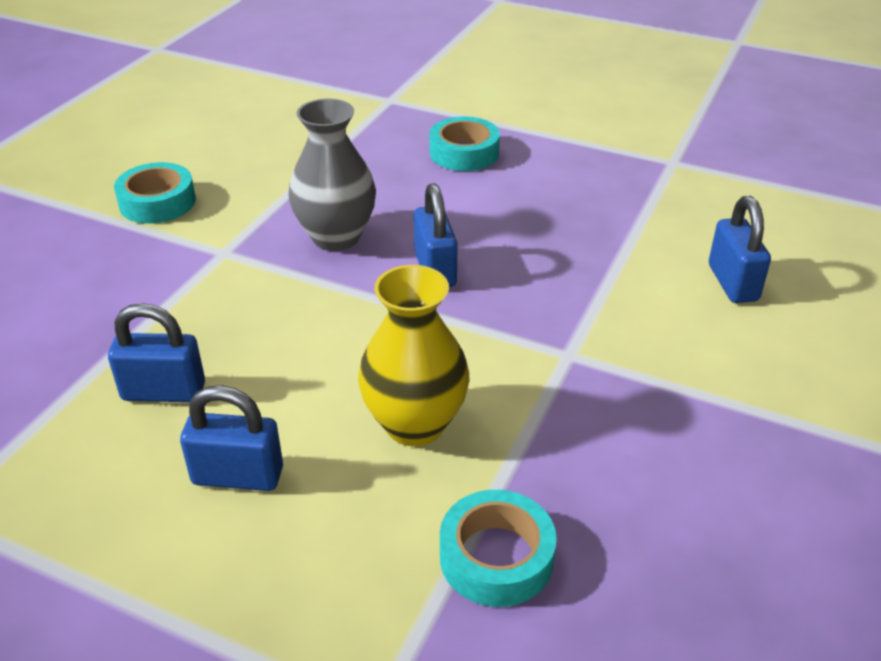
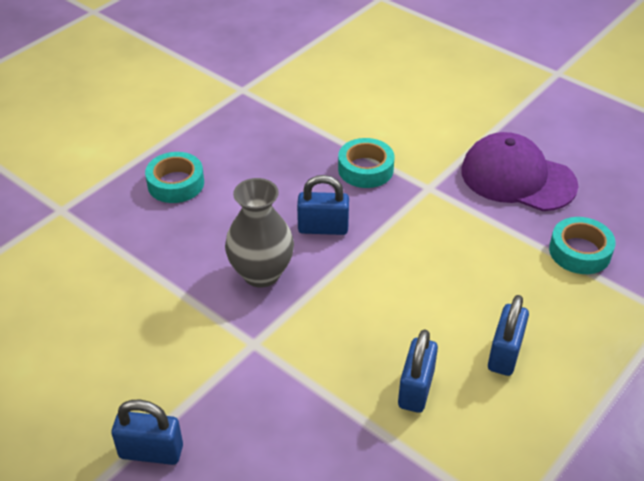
camera: 75 degrees left, 5 degrees up
turquoise tape [114,162,196,224] -> turquoise tape moved to [338,138,395,188]
yellow vase [358,265,469,446] -> none
blue padlock [709,196,771,303] -> blue padlock moved to [112,400,183,465]
none -> purple cap [461,132,578,211]

